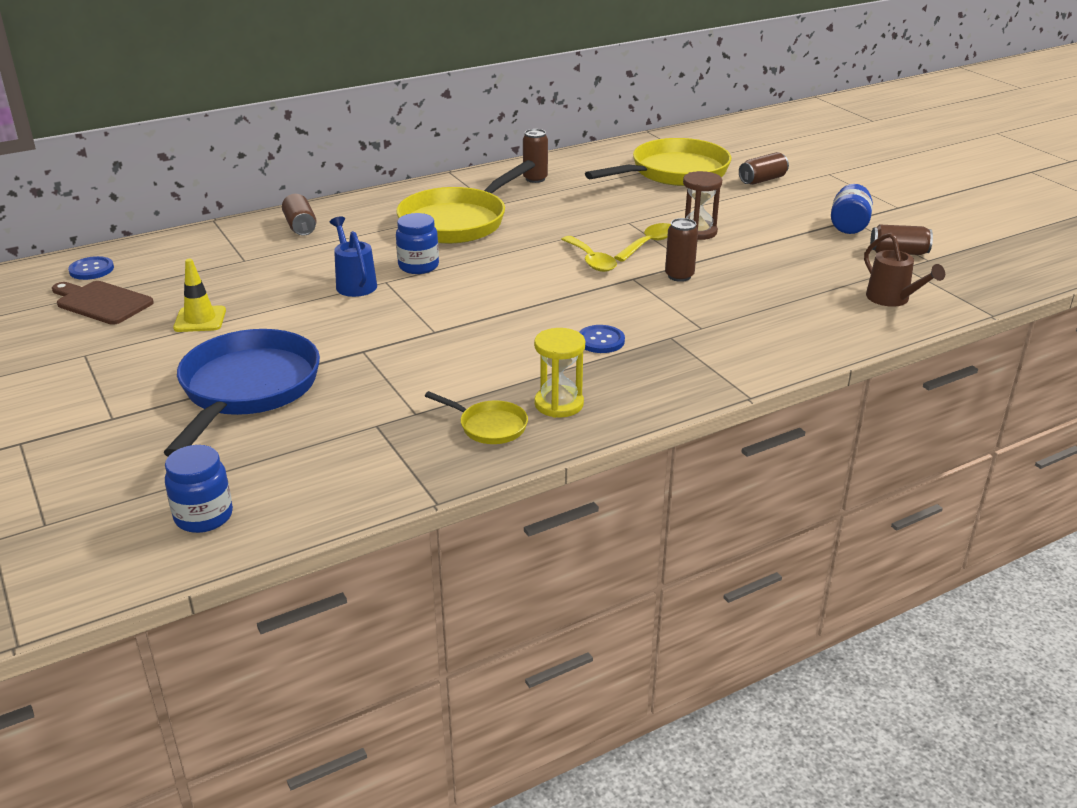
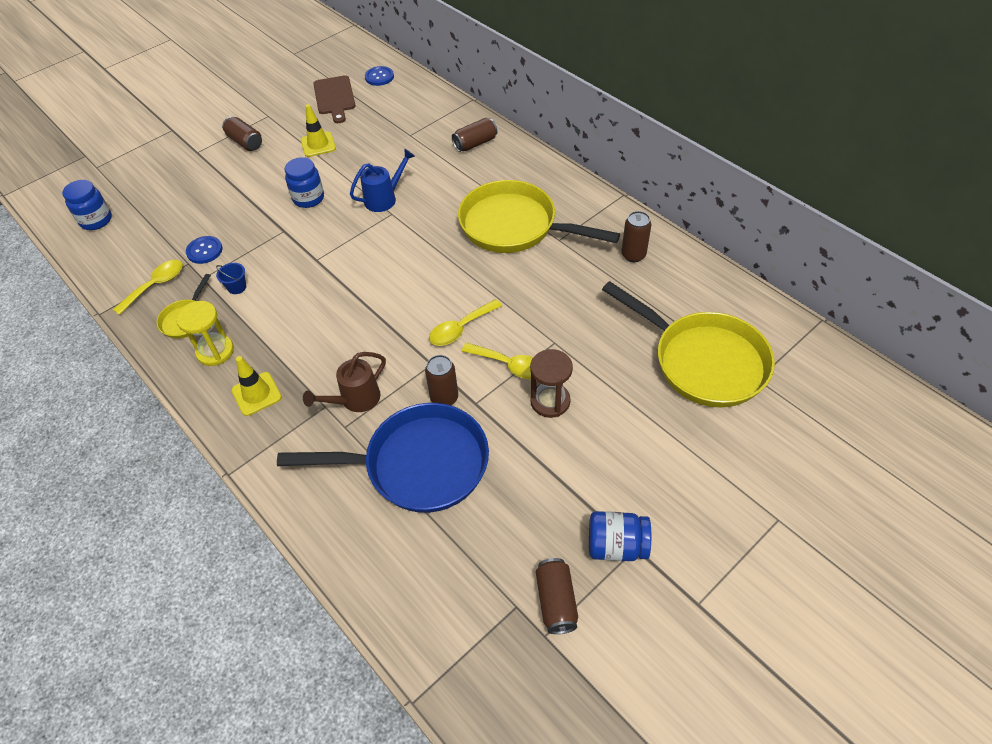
camera: 80 degrees right, 20 degrees up
brown cutting board [52,281,154,325] -> brown cutting board turned 150 degrees clockwise [313,75,356,123]
blue pan [164,329,320,456] -> blue pan moved to [277,403,489,513]
blue jar [396,213,439,274] -> blue jar moved to [285,157,324,208]
blue button [579,325,625,353] -> blue button moved to [186,236,222,264]
brown can [739,152,789,185] -> brown can moved to [222,116,262,151]
brown watering can [864,233,945,307] -> brown watering can moved to [303,352,386,412]
none -> yellow spoon [113,260,183,315]
none -> blue bucket [216,263,246,294]
none -> yellow traffic cone [231,356,282,416]

